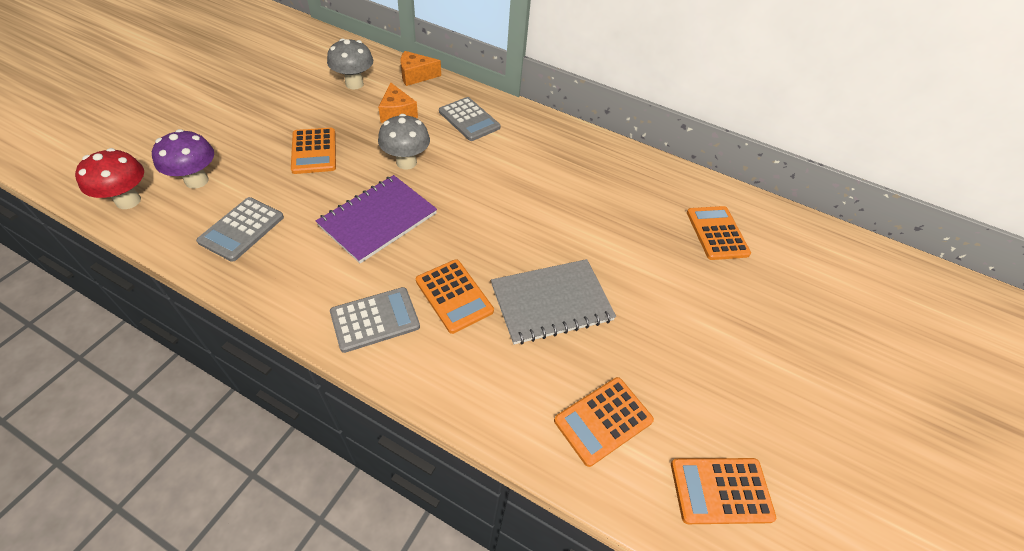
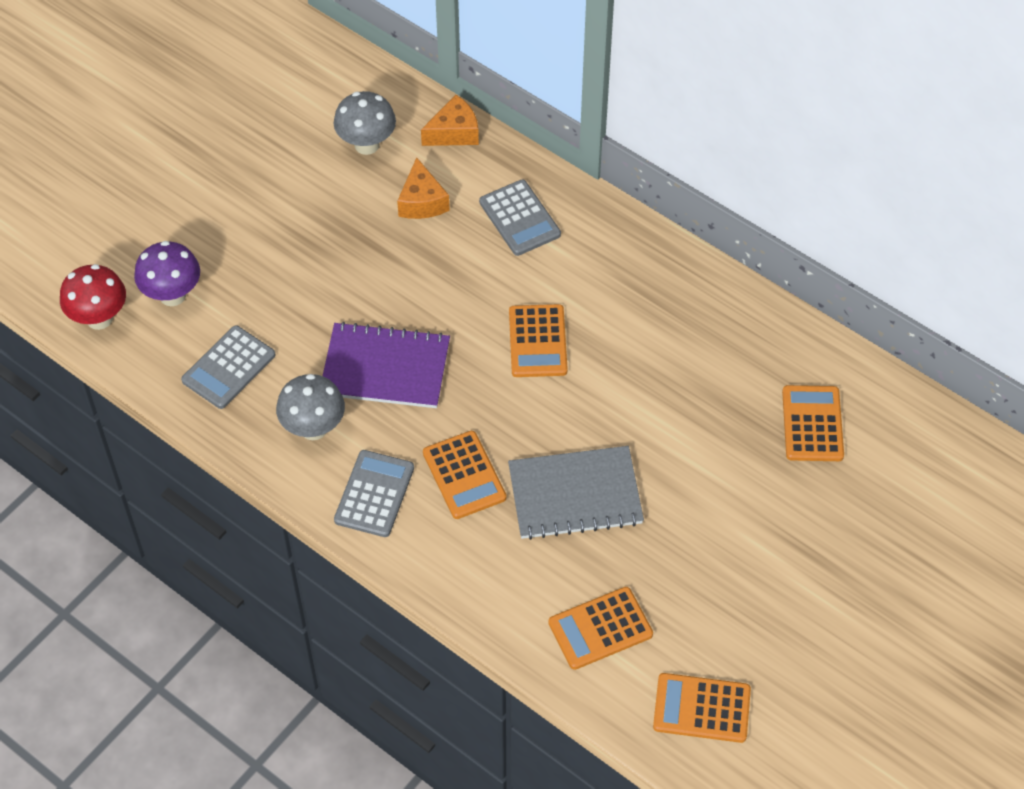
camera: 15 degrees right, 5 degrees up
orange calculator [291,128,336,174] -> orange calculator moved to [509,304,568,377]
purple notebook [316,175,437,263] -> purple notebook turned 45 degrees clockwise [323,322,450,408]
grey calculator [330,287,420,353] -> grey calculator turned 60 degrees counterclockwise [334,450,414,537]
grey mushroom [378,114,430,170] -> grey mushroom moved to [276,374,345,440]
orange cheese [401,51,441,86] -> orange cheese turned 150 degrees clockwise [421,95,479,146]

